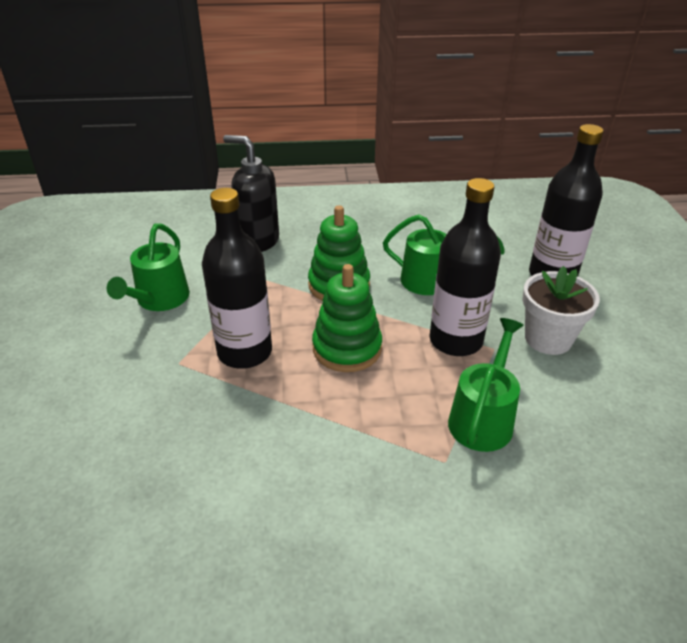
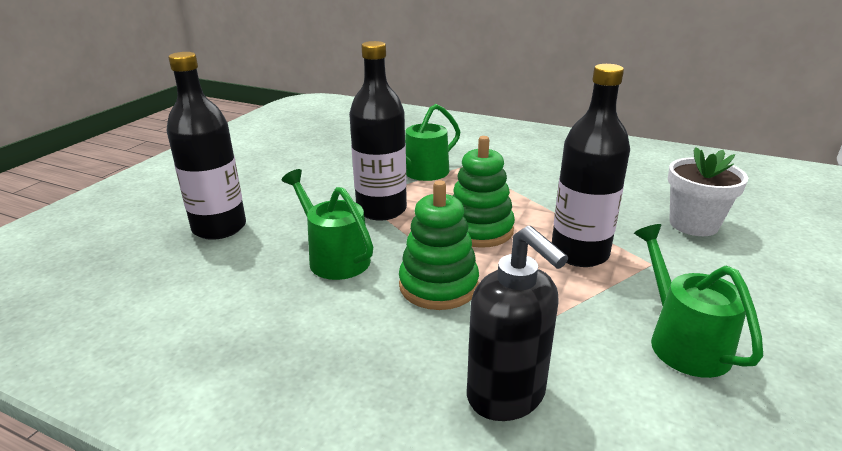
camera: 150 degrees left, 10 degrees down
green watering can [107,224,190,311] -> green watering can turned 60 degrees counterclockwise [634,224,763,378]
white flower pot [522,266,600,355] -> white flower pot moved to [668,147,748,236]

